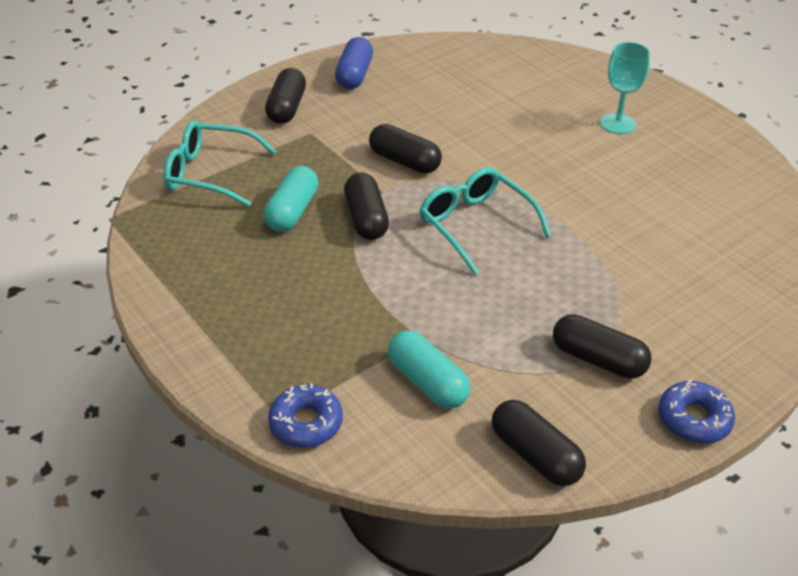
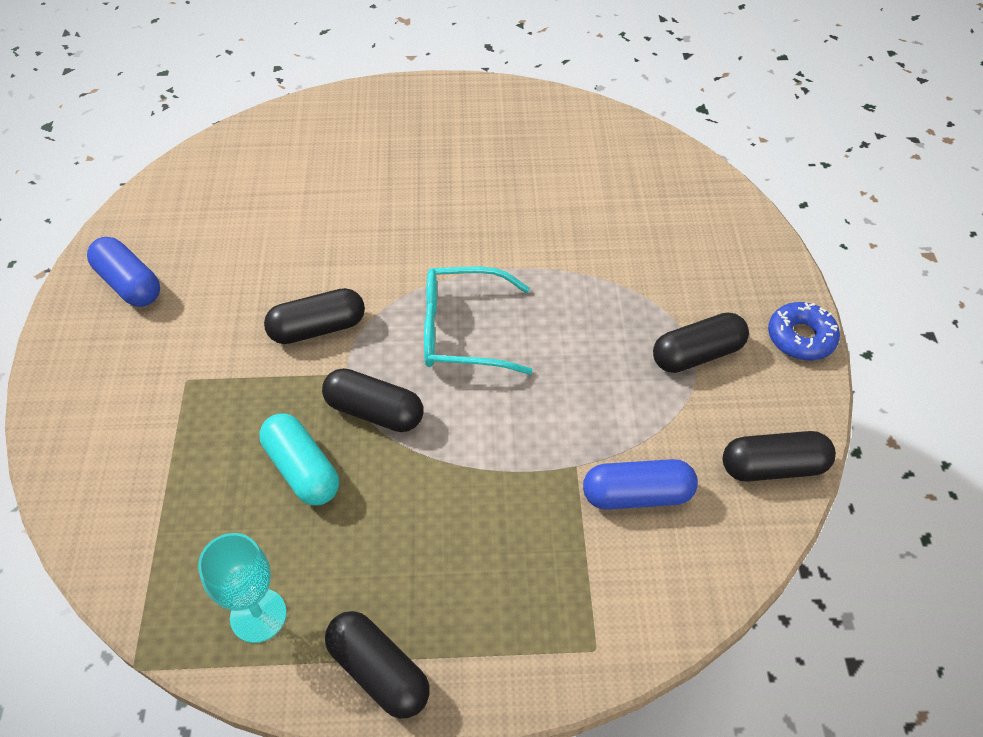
camera: 55 degrees left, 10 degrees up
turquoise glasses [164,120,277,207] -> none
black capsule [265,68,306,124] -> black capsule moved to [325,611,430,719]
blue donut [268,383,343,448] -> none
turquoise capsule [388,330,470,409] -> blue capsule [583,459,698,510]
turquoise goblet [600,42,650,134] -> turquoise goblet moved to [198,533,287,643]

